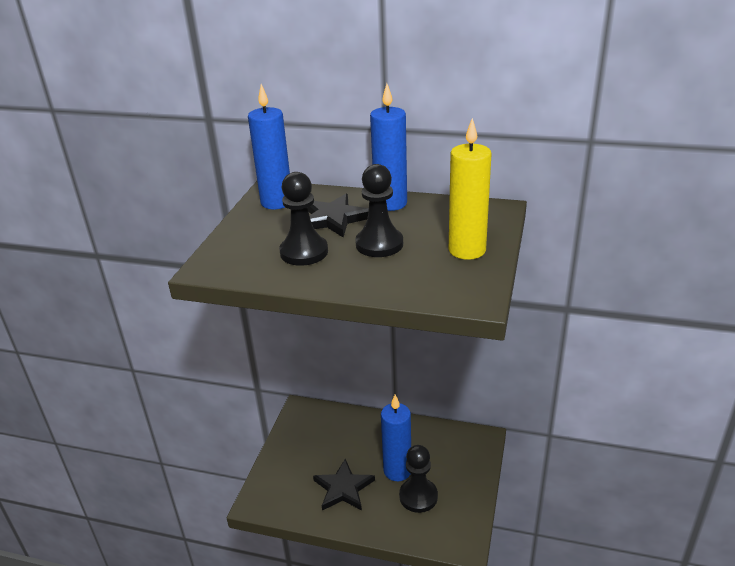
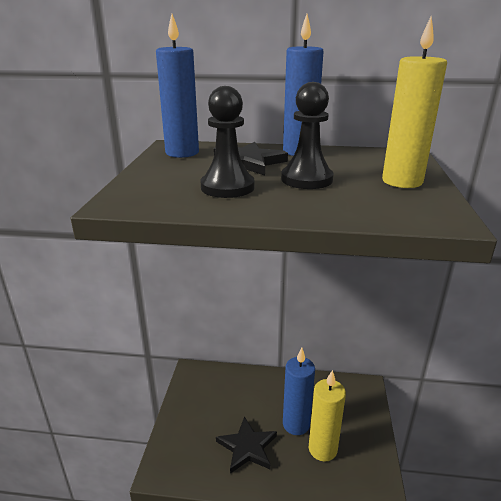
camera: 10 degrees left, 5 degrees down
black pawn [399,445,438,513] -> yellow candle [309,370,346,462]

